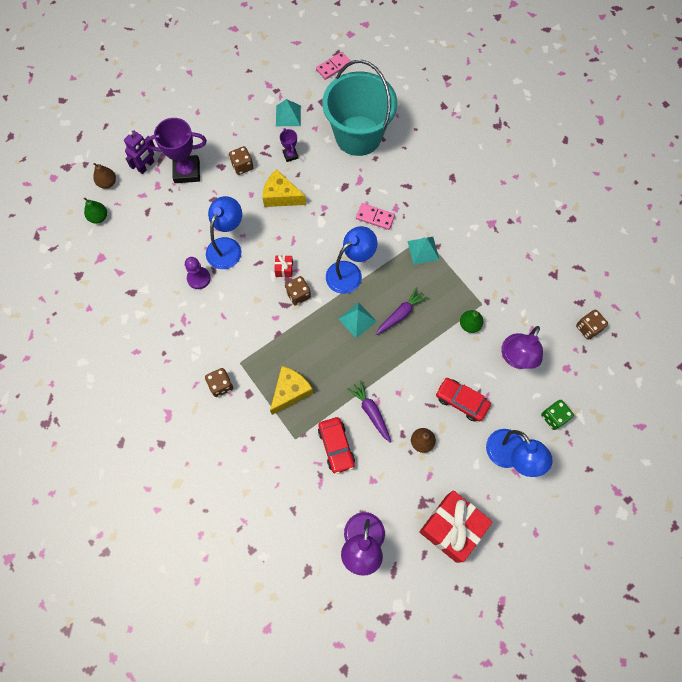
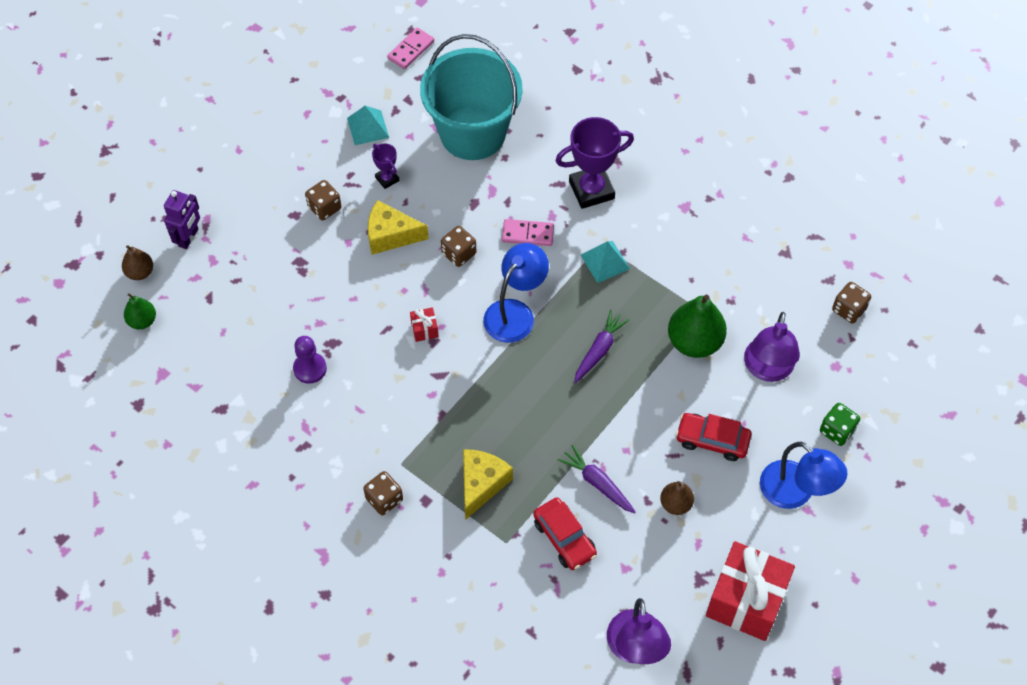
camera: 15 degrees left, 10 degrees down
purple trophy [145,118,207,183] -> purple trophy moved to [556,117,634,209]
blue lamp [206,196,242,269] -> none
brown dice [285,276,311,306] -> brown dice moved to [441,226,476,267]
turquoise pyramid [338,302,377,338] -> none
green pear [460,310,483,333] -> green pear [668,295,727,358], size x1.82

